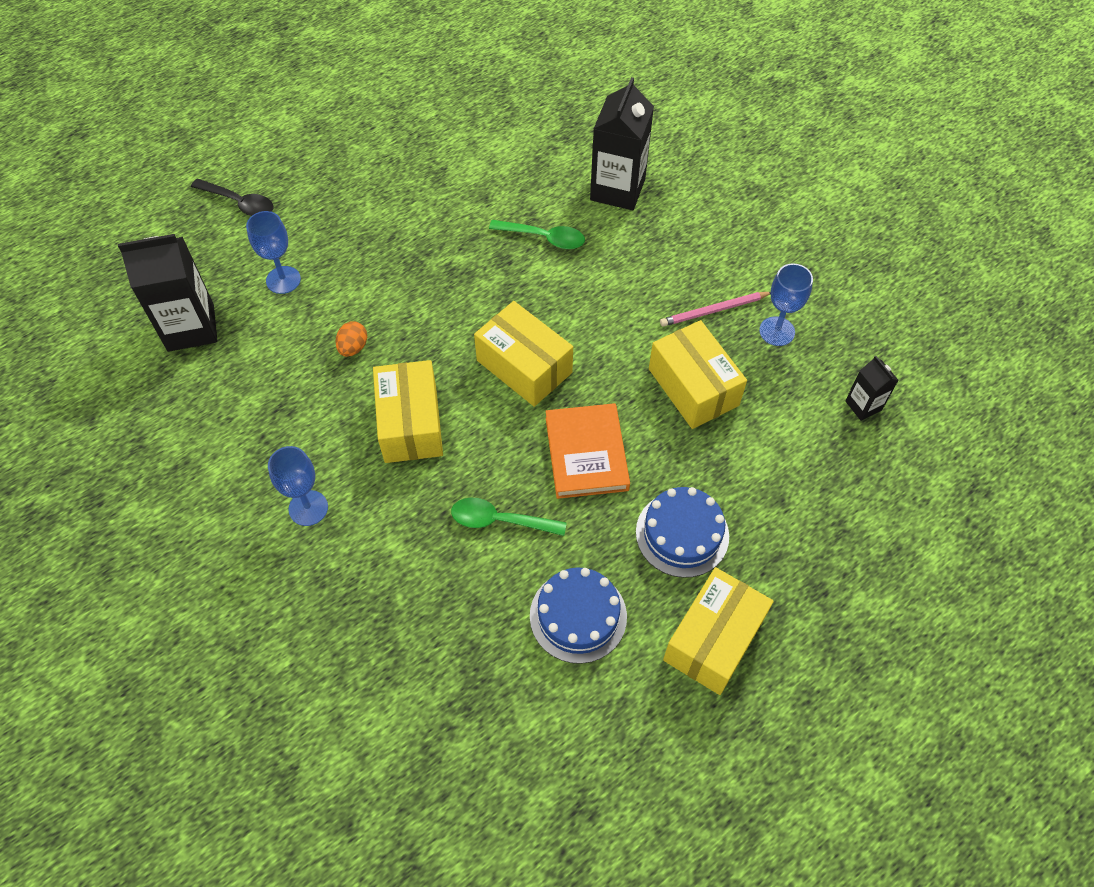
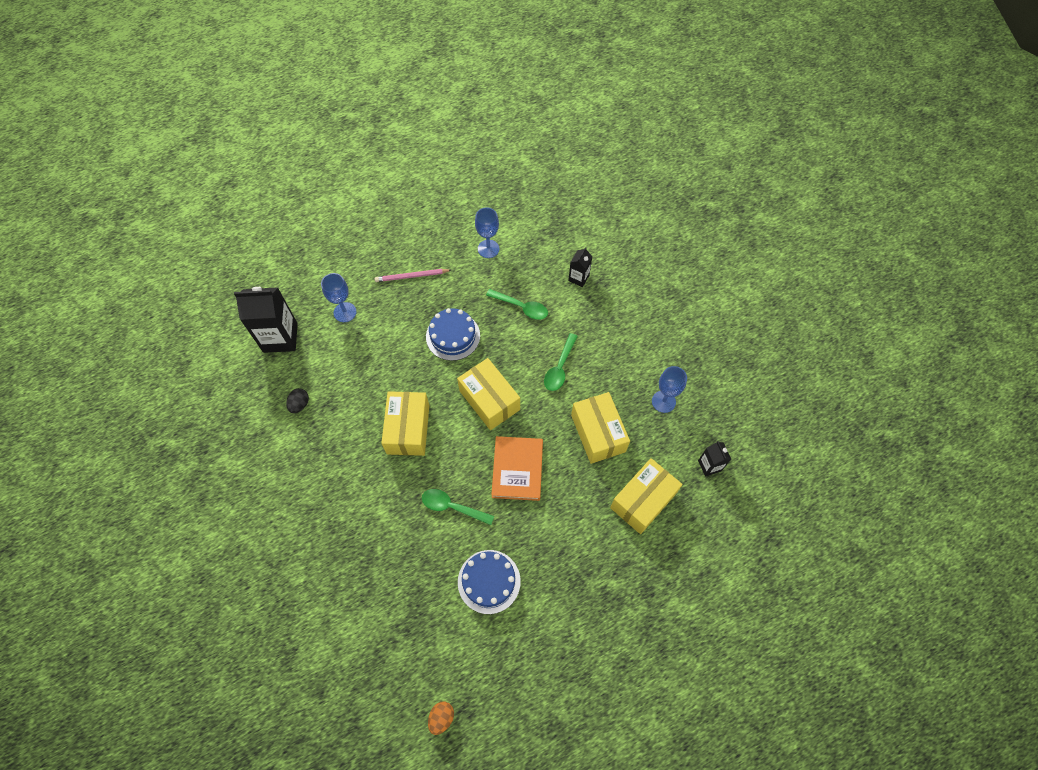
camera: 10 degrees right, 5 degrees up
black spoon [191,179,273,216] -> none
blue goblet [268,446,328,526] -> blue goblet moved to [475,207,499,258]
orange egg [336,321,367,357] -> orange egg moved to [428,702,454,735]
black carton [590,77,654,210] -> black carton [568,247,593,287], size x0.51
blue cake [636,487,729,578] -> blue cake moved to [426,308,480,361]
pink pencil [660,292,771,327] -> pink pencil moved to [375,269,451,282]
yellow box [663,567,774,695] -> yellow box moved to [610,458,683,534]
none -> black egg [286,388,309,413]
none -> green spoon [544,333,578,391]

